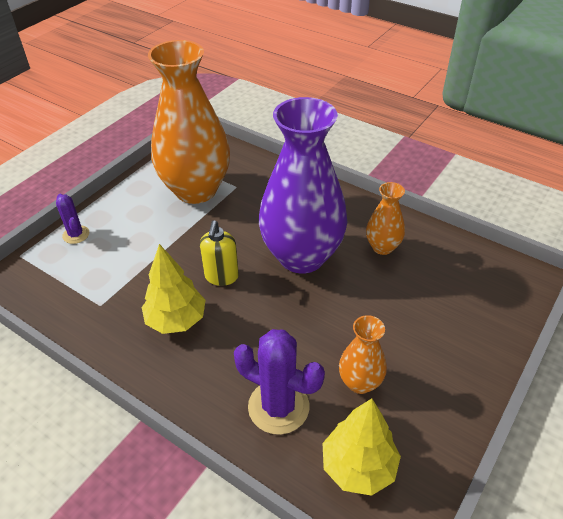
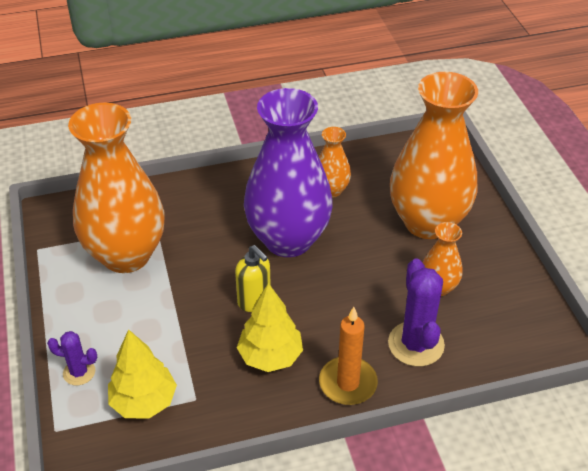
camera: 50 degrees left, 0 degrees up
purple cactus [234,329,325,435] -> purple cactus turned 75 degrees counterclockwise [388,258,445,366]
yellow tree [322,399,401,496] -> yellow tree moved to [108,329,177,419]
none -> orange candle [319,307,378,405]
none -> orange vase [390,72,478,239]

